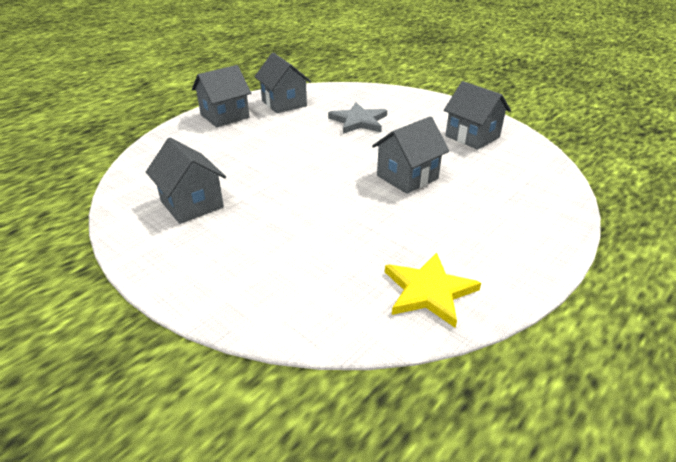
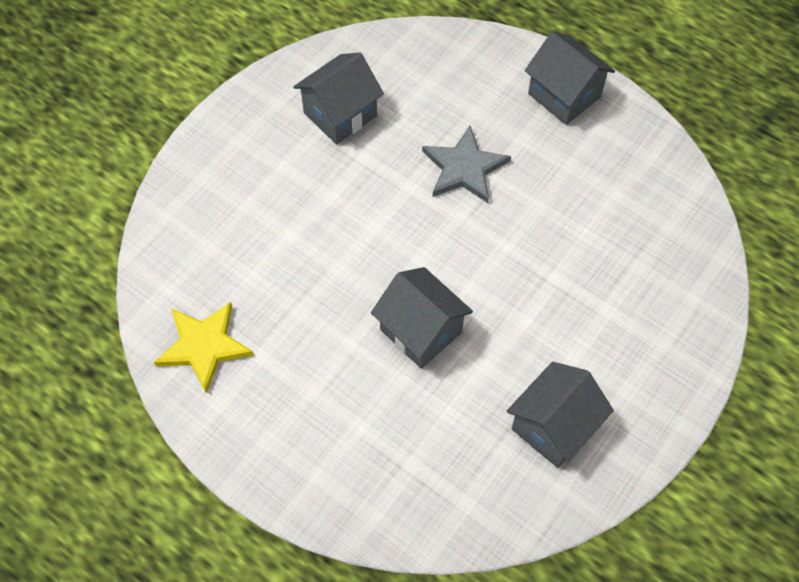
camera: 85 degrees right, 25 degrees up
grey house [255,53,311,113] -> none
grey star [328,102,387,134] -> grey star moved to [422,126,511,203]

